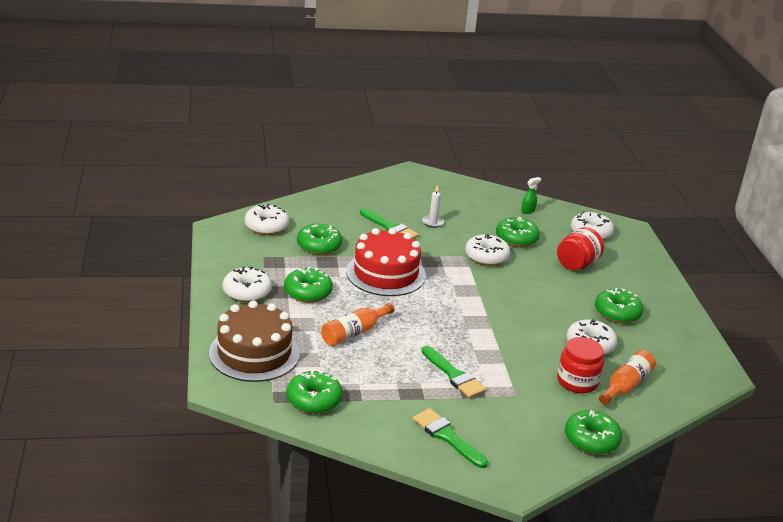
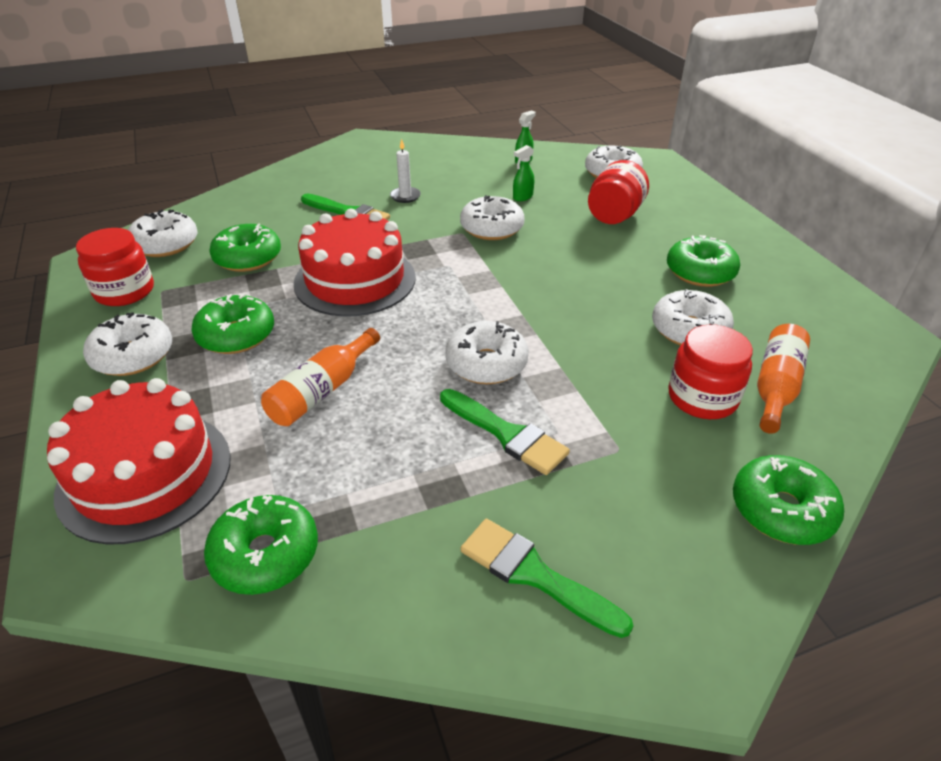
camera: 10 degrees left, 10 degrees up
brown cake [209,300,300,382] -> red cake [47,378,231,545]
green donut [496,217,540,247] -> green spray bottle [513,145,534,201]
none -> red jar [76,228,154,306]
none -> white donut [445,321,529,384]

